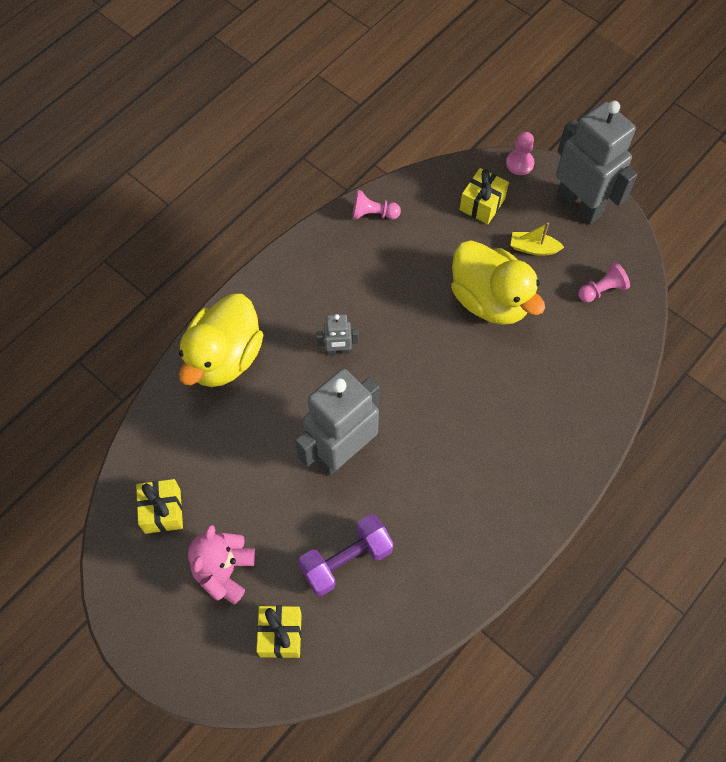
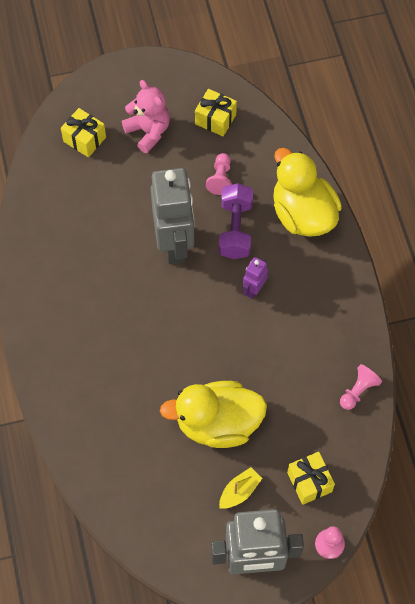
camera: 125 degrees right, 0 degrees up
purple dumbbell [298,514,394,596] -> purple dumbbell moved to [219,183,253,259]
grey robot [317,314,359,355] -> purple robot [243,257,268,299]
pink pawn [578,262,630,302] -> pink pawn moved to [206,153,232,195]

